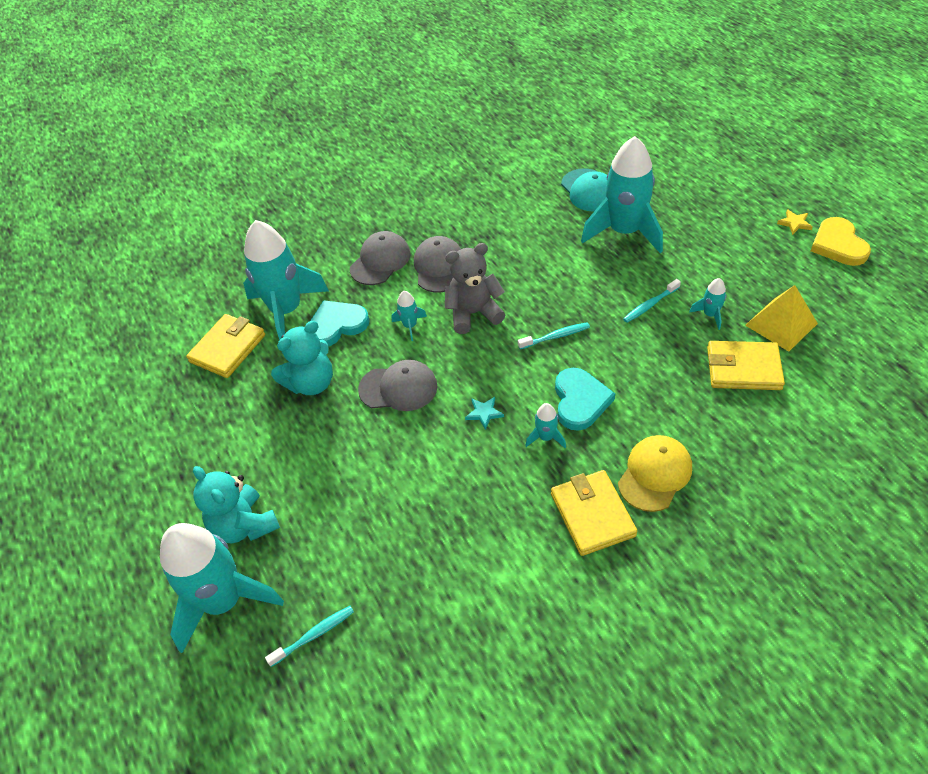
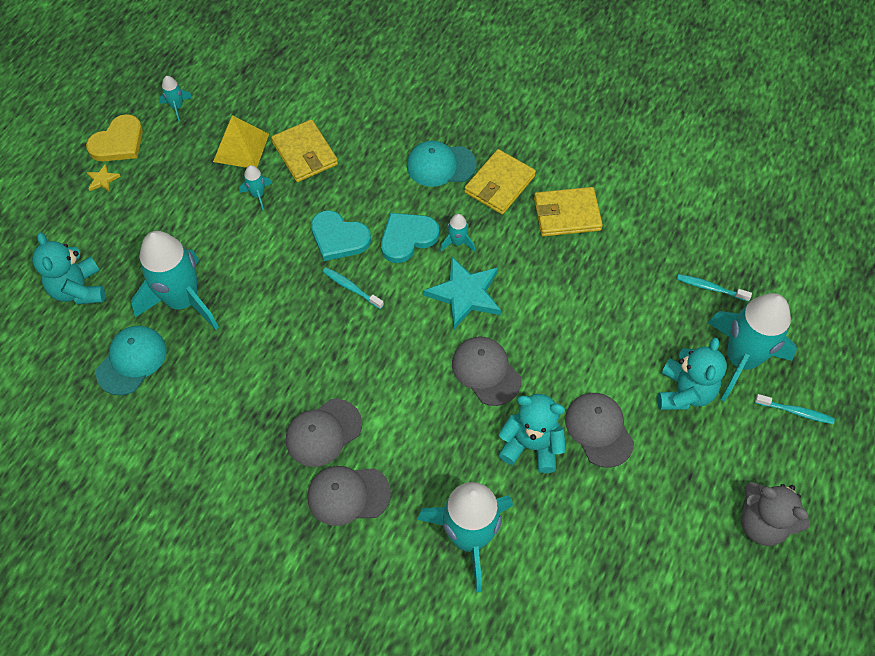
camera: 130 degrees left, 10 degrees up
yellow wallet [186,314,265,378] -> yellow wallet moved to [534,187,603,236]
turquoise heart [310,300,370,347] -> turquoise heart moved to [311,210,371,261]
turquoise rocket [392,291,427,341] -> turquoise rocket moved to [159,76,192,121]
grey teddy bear [445,243,505,334] -> grey teddy bear moved to [741,482,810,546]
turquoise star [465,397,504,430] -> turquoise star [424,256,501,329], size x2.23
yellow cap [618,435,692,512] -> turquoise cap [407,141,477,187]
turquoise toothbrush [623,279,681,323] -> turquoise toothbrush moved to [755,394,835,424]
none -> turquoise teddy bear [32,232,105,305]
none -> grey cap [565,393,634,468]

